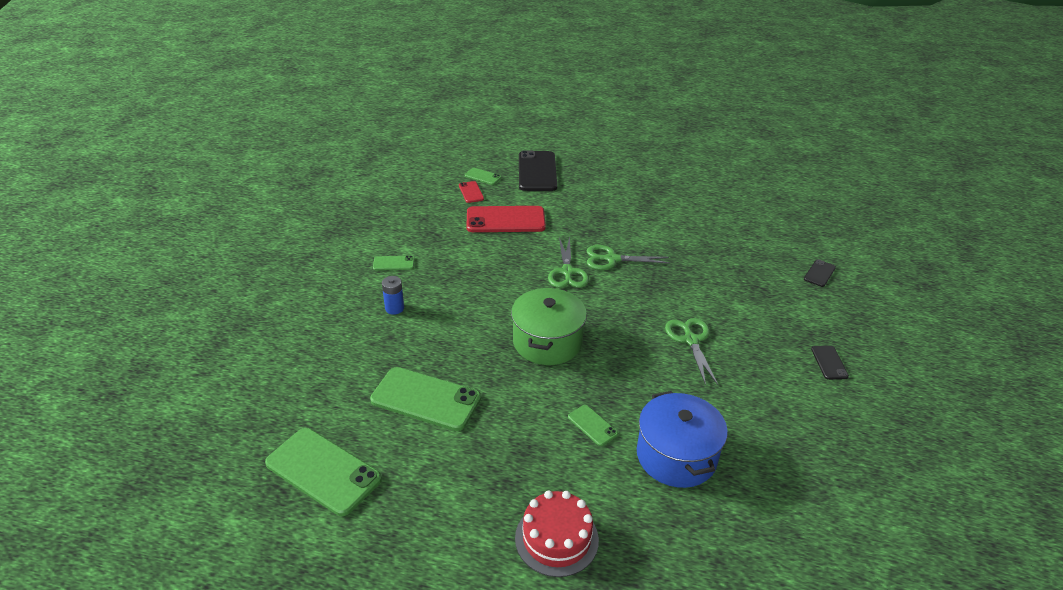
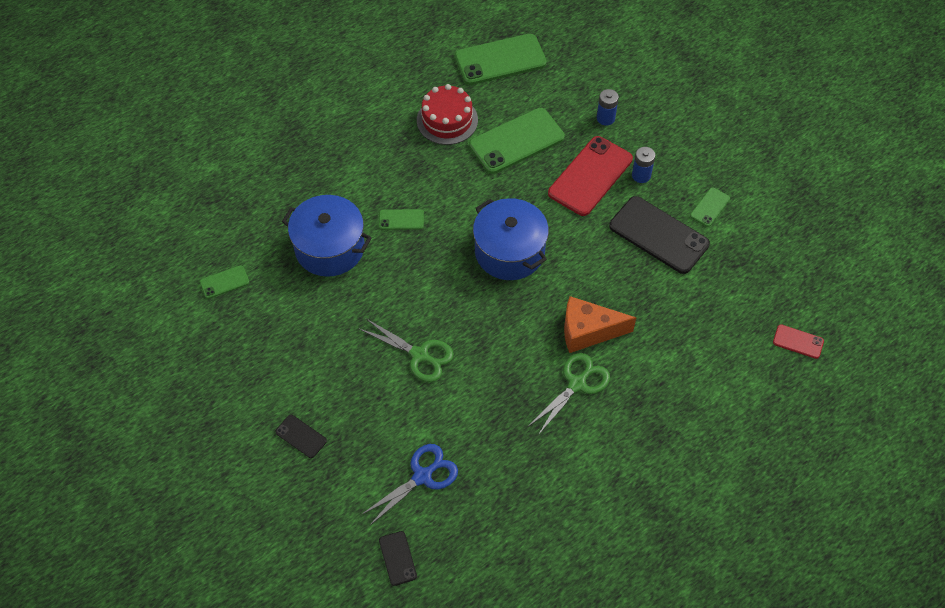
camera: 130 degrees right, 20 degrees up
green phone [465,168,501,185] -> green phone moved to [200,265,249,299]
red phone [467,206,546,232] -> red phone moved to [548,136,633,216]
green pot [511,288,587,365] -> blue pot [473,198,549,280]
red cake [515,490,599,577] -> red cake moved to [417,84,478,145]
black phone [519,150,557,191] -> black phone moved to [609,196,710,274]
green scissors [548,237,589,288] -> orange cheese [564,296,636,353]
none -> blue scissors [361,444,458,526]
none -> blue battery [597,89,619,125]

